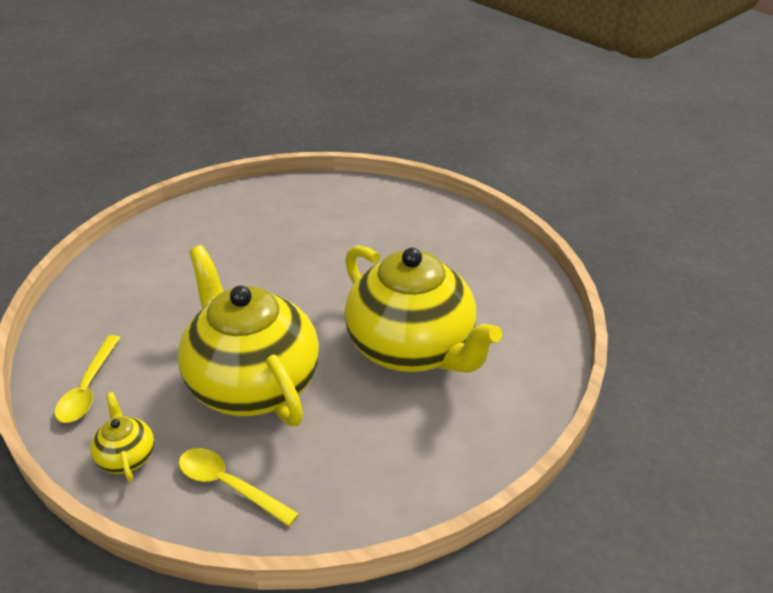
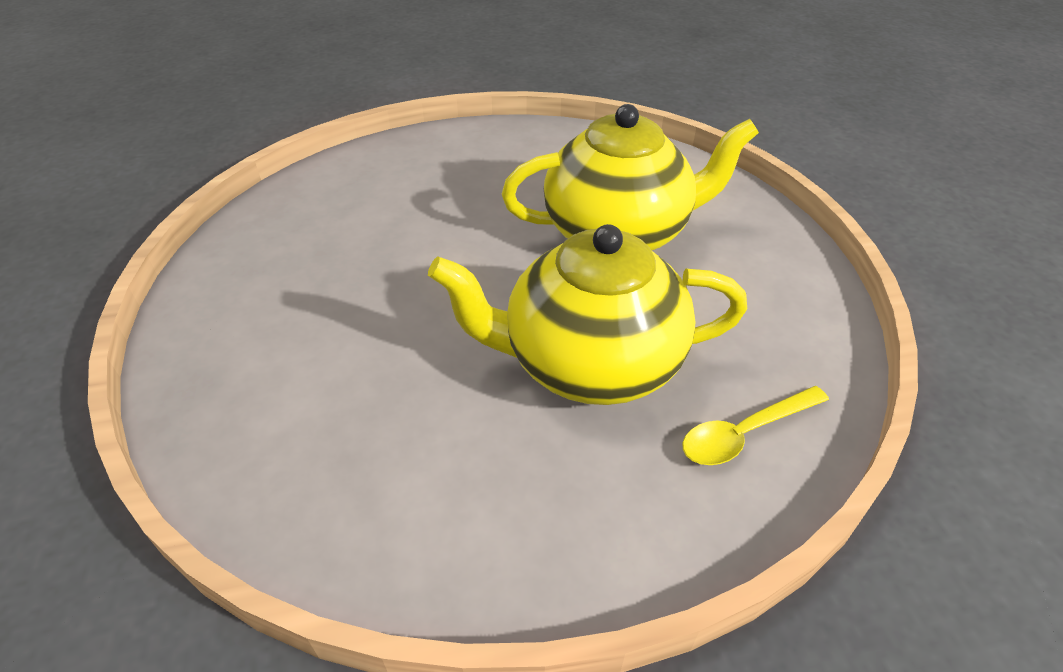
camera: 60 degrees left, 5 degrees up
yellow spoon [55,335,120,423] -> none
yellow teapot [90,392,154,482] -> none

